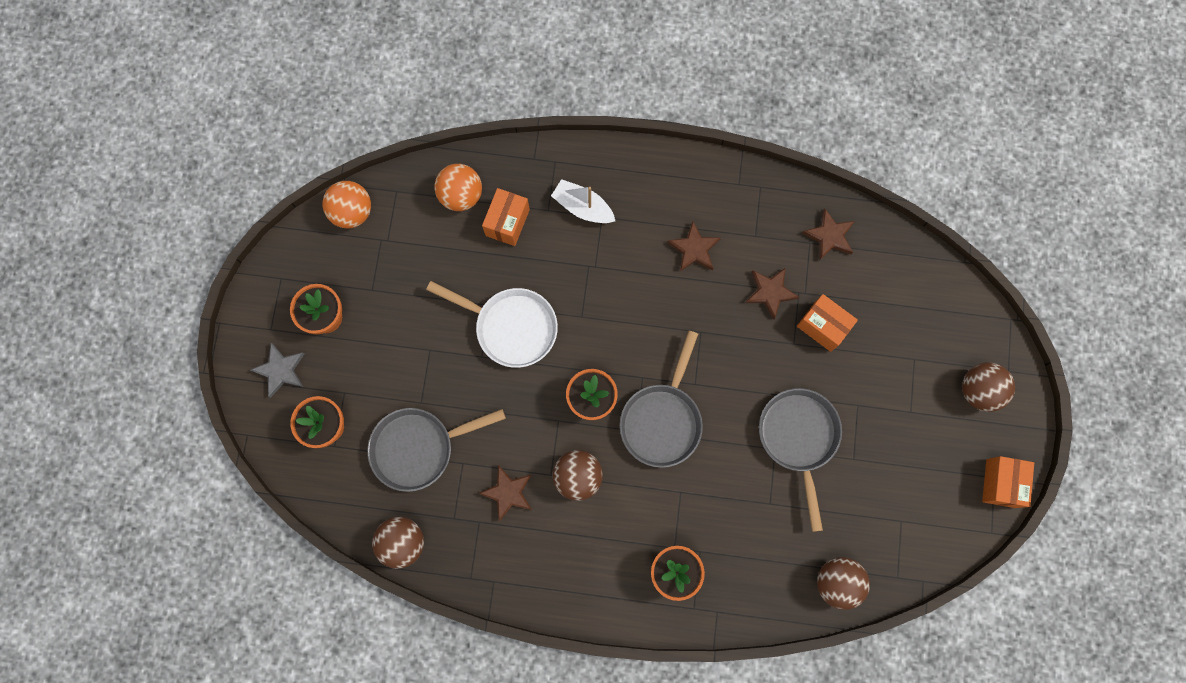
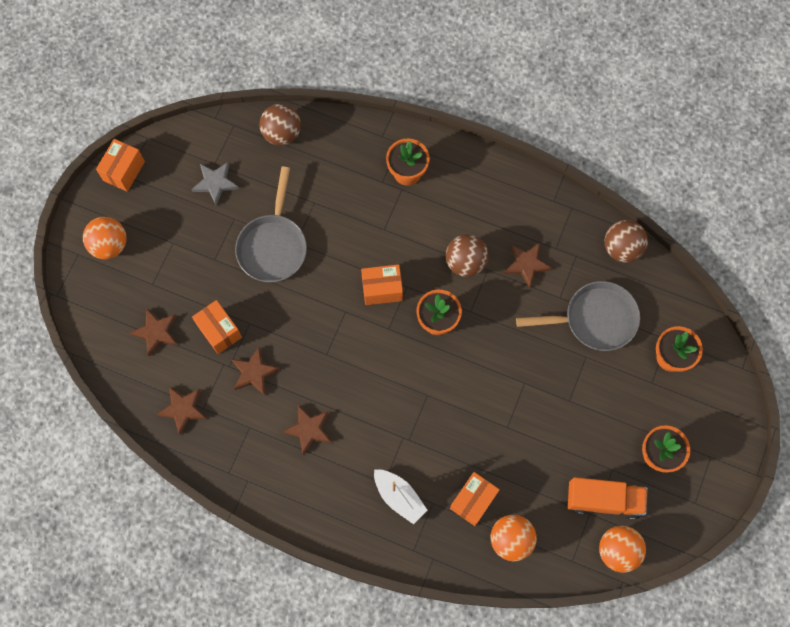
camera: 165 degrees left, 5 degrees down
grey star [251,343,304,398] -> grey star moved to [191,162,239,206]
white pan [426,281,558,368] -> none
grey pan [619,330,703,468] -> orange box [361,264,403,305]
brown ball [962,362,1015,412] -> orange ball [83,217,126,259]
none -> brown star [130,309,177,357]
none -> orange truck [568,477,648,520]

